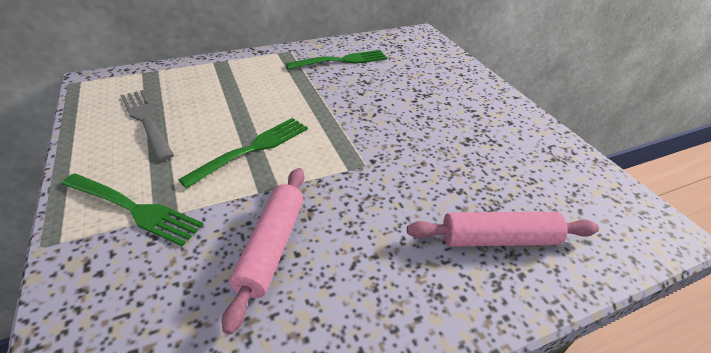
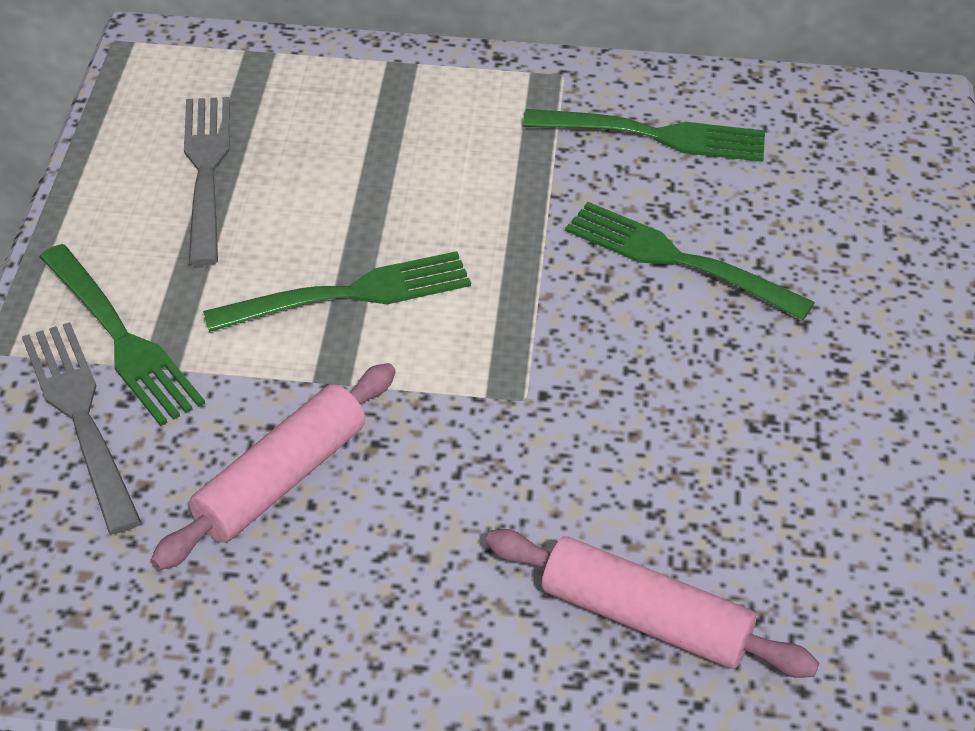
camera: 30 degrees right, 5 degrees up
none -> grey fork [22,322,142,534]
none -> green fork [565,202,815,320]

